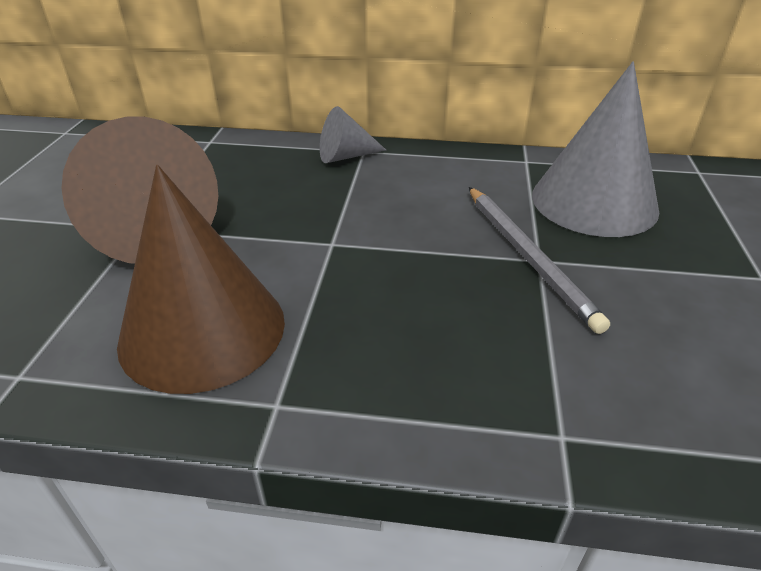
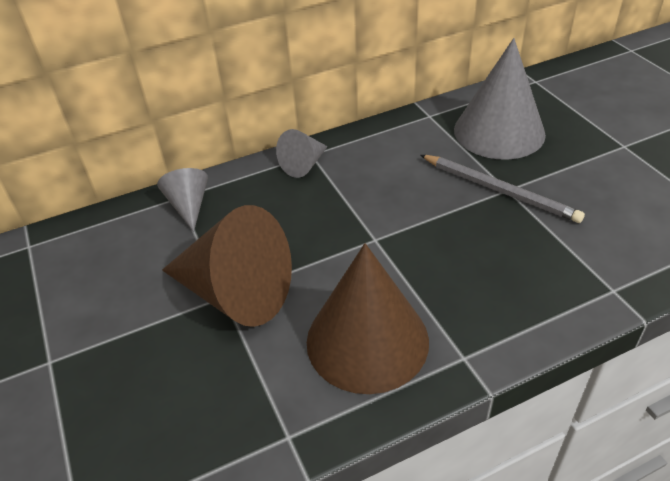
camera: 30 degrees left, 5 degrees up
none -> grey cone [157,168,208,232]

